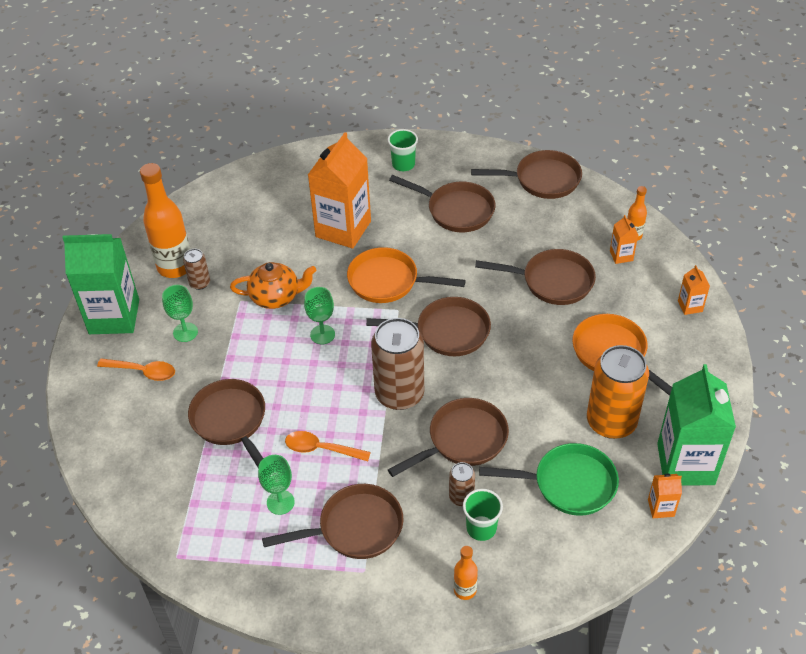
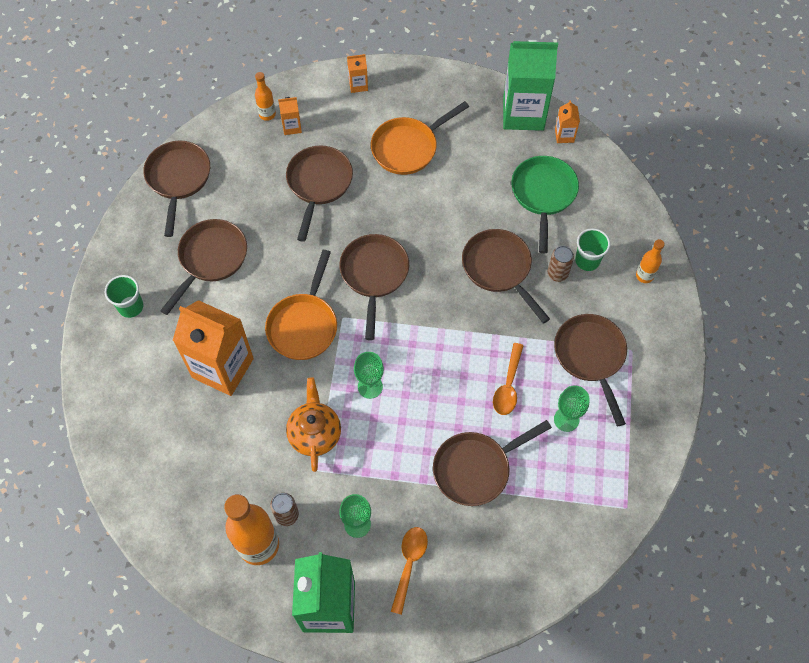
camera: 90 degrees left, 15 degrees up
brown can [371,318,424,410] -> none
orange can [587,345,649,439] -> none

